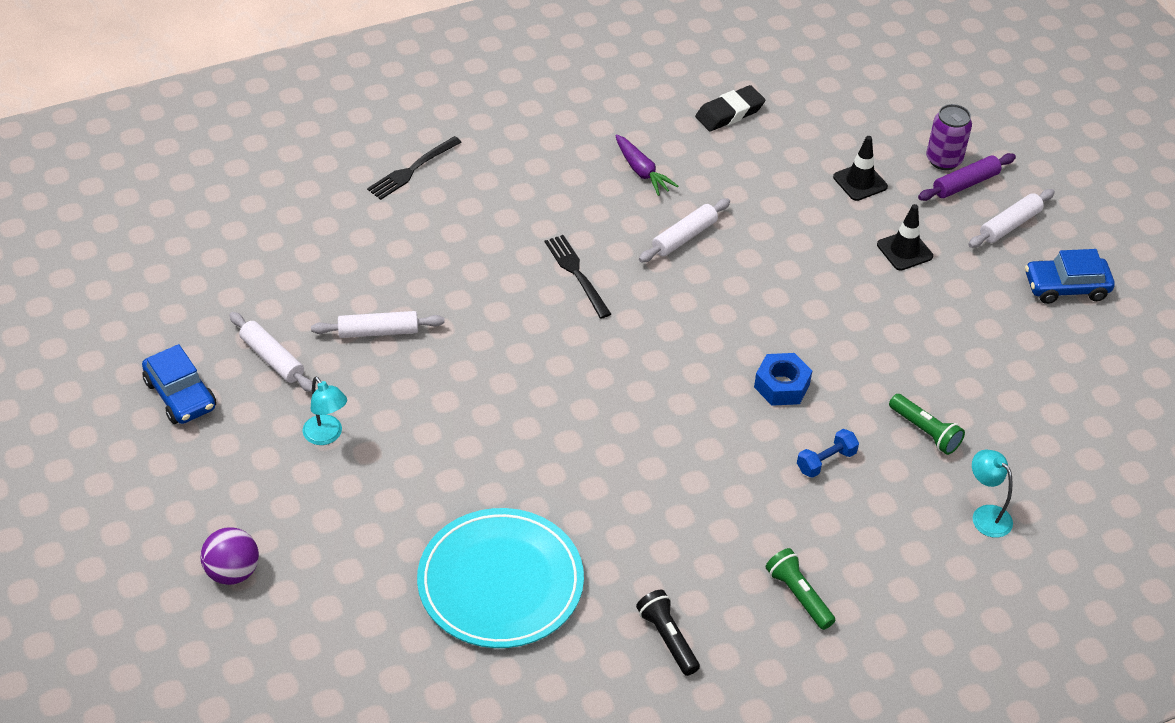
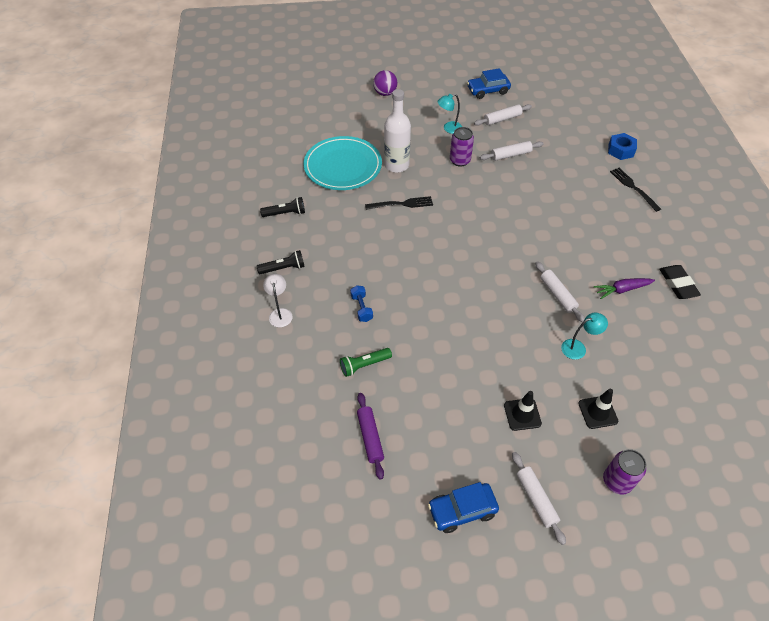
camera: 110 degrees right, 5 degrees up
white rolling pin [311,311,445,338] -> white rolling pin turned 60 degrees clockwise [480,141,543,161]
black fork [545,235,611,318] -> black fork moved to [365,196,433,210]
black eraser [695,85,765,131] -> black eraser moved to [660,265,701,299]
blue nut [754,353,812,406] -> blue nut moved to [608,133,637,160]
green flashlight [766,548,835,630] -> black flashlight [257,250,305,274]
purple rolling pin [918,153,1016,201] -> purple rolling pin moved to [357,393,384,480]
turquoise lamp [972,450,1013,538] -> turquoise lamp moved to [561,313,608,359]
blue car [1025,249,1115,304] -> blue car turned 120 degrees counterclockwise [428,482,499,533]
none -> white lamp [263,274,292,327]
none -> white bottle [384,89,411,173]
none -> purple can [450,127,474,167]

